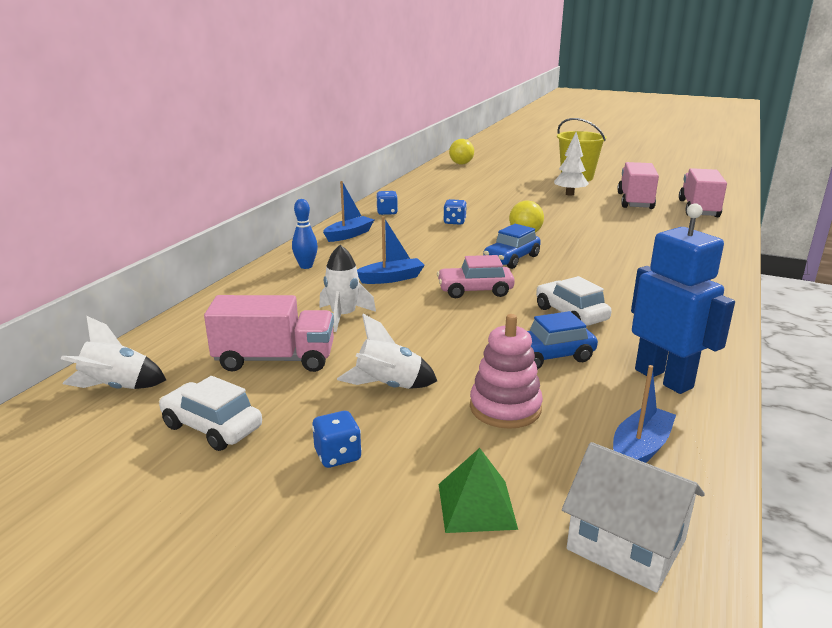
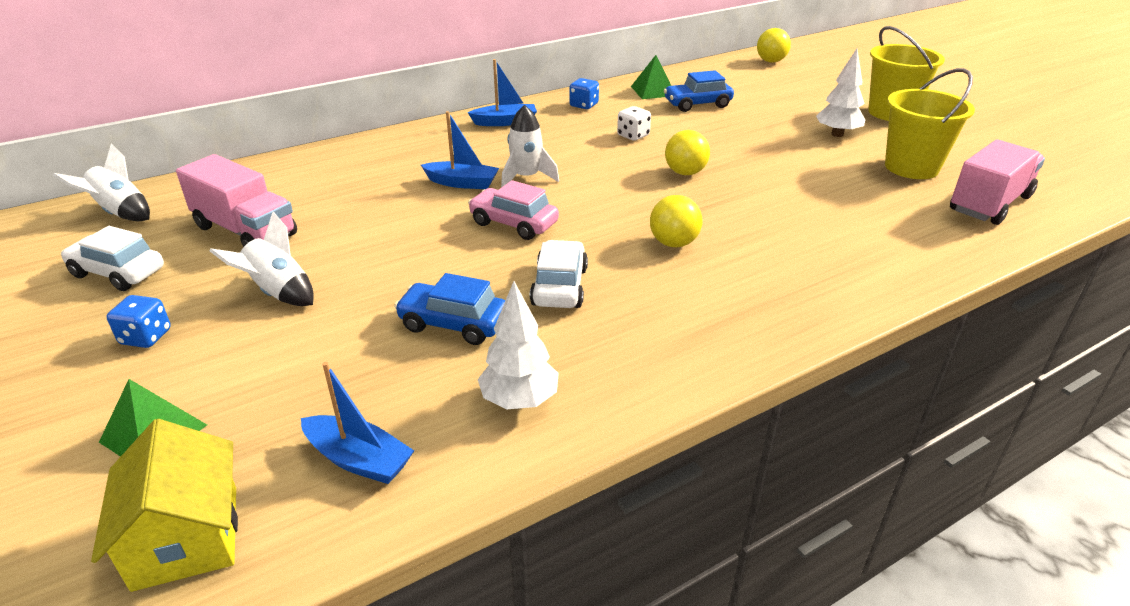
camera: 35 degrees right, 10 degrees up
white car [159,376,262,451] -> white car turned 45 degrees counterclockwise [61,226,164,291]
blue bowling pin [292,199,318,269] -> none
white rocket [319,245,376,332] -> white rocket moved to [501,105,559,188]
blue dice [443,199,467,225] -> white dice [617,106,651,141]
pink stacking toy [470,314,543,429] -> none
blue car [483,224,541,269] -> blue car moved to [664,70,734,112]
white house [562,442,705,593] -> yellow house [91,419,238,592]
blue boat [613,365,676,463] -> blue boat turned 45 degrees clockwise [301,362,414,484]
pink truck [617,162,659,209] -> yellow bucket [885,68,975,179]
blue robot [631,203,735,394] -> white tree [478,281,559,409]
none -> green pyramid [631,55,671,99]
none -> yellow ball [650,195,703,247]

